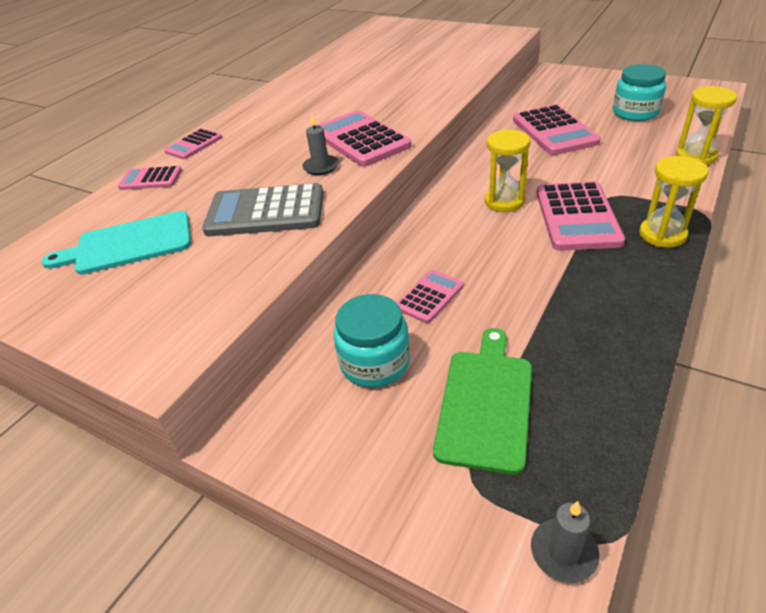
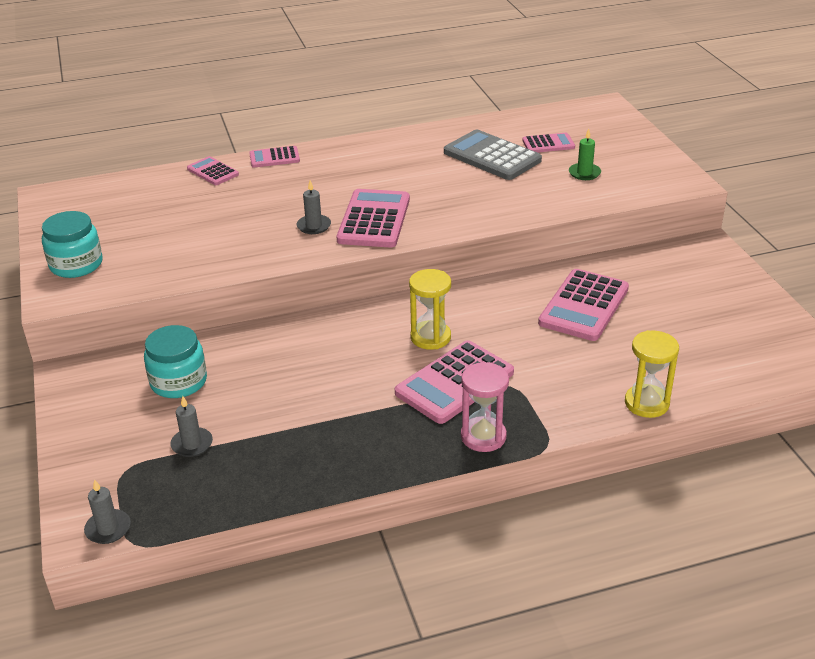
camera: 40 degrees right, 5 degrees down
turquoise cutting board [42,211,191,274] -> none
grey calculator [202,183,323,236] -> grey calculator moved to [444,130,542,180]
pink calculator [397,270,464,323] -> pink calculator moved to [522,133,575,153]
green cutting board [433,328,532,475] -> grey candle [171,396,213,457]
turquoise jar [613,64,666,121] -> turquoise jar moved to [42,211,103,278]
yellow hourglass [639,156,708,248] -> pink hourglass [461,362,509,452]
none -> green candle [569,128,601,180]

